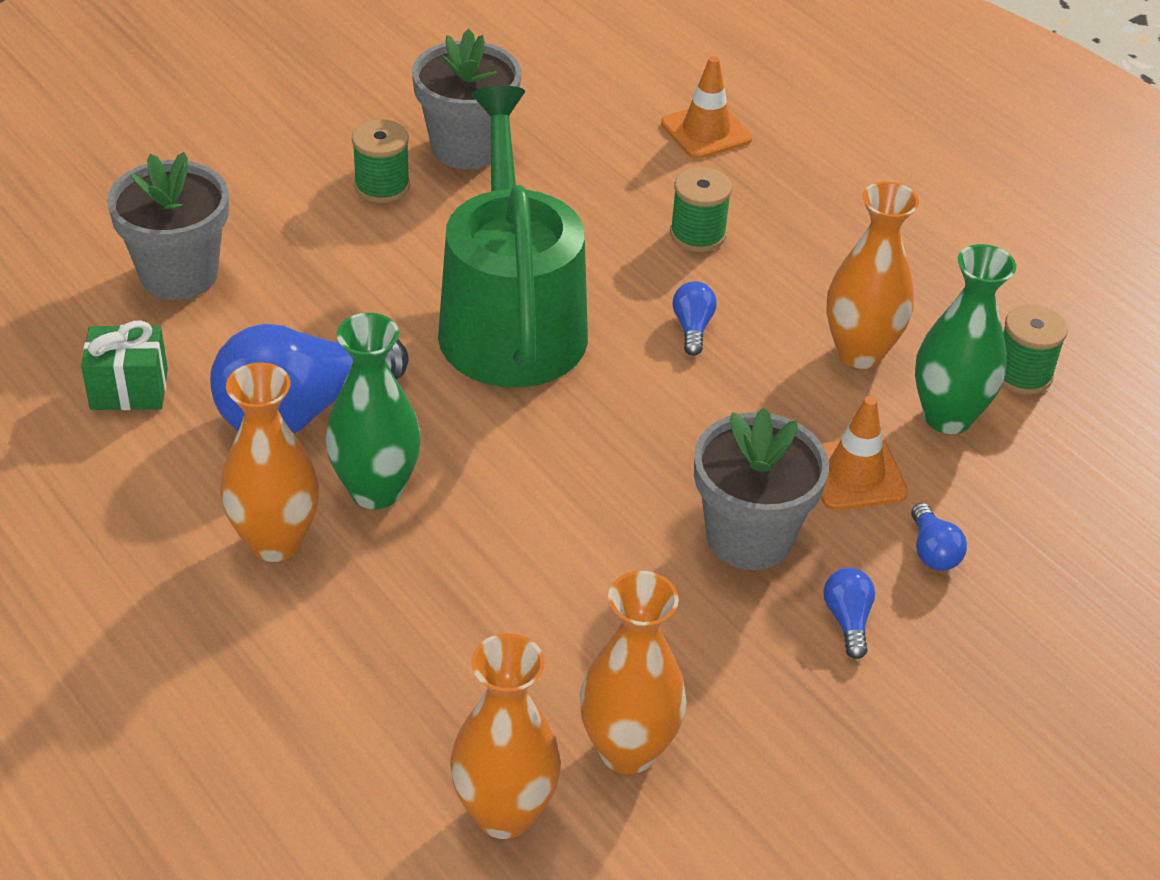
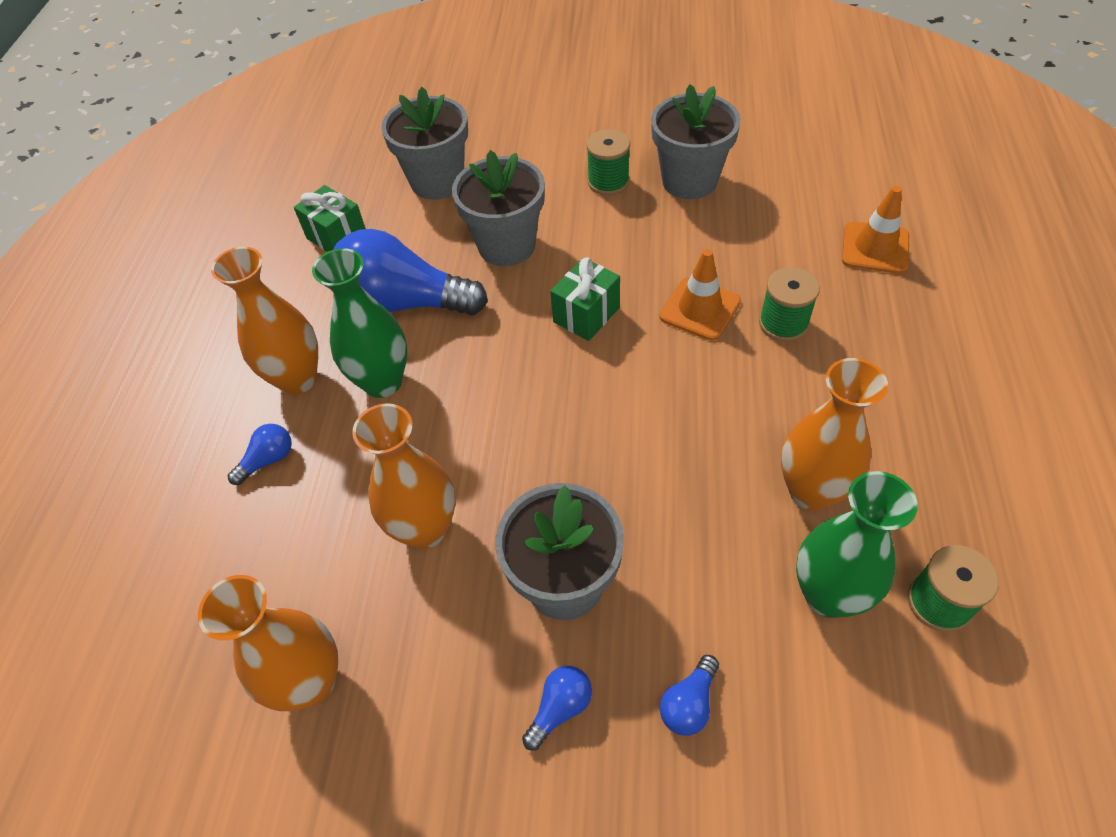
camera: 50 degrees right, 10 degrees up
green watering can [438,86,588,388] -> green gift [550,257,620,341]
orange vase [450,633,561,839] -> orange vase moved to [352,403,455,549]
blue light bulb [673,281,717,356] -> blue light bulb moved to [228,424,292,485]
orange traffic cone [821,396,908,510] -> orange traffic cone moved to [660,249,741,341]
none -> grey flower pot [452,150,545,266]

